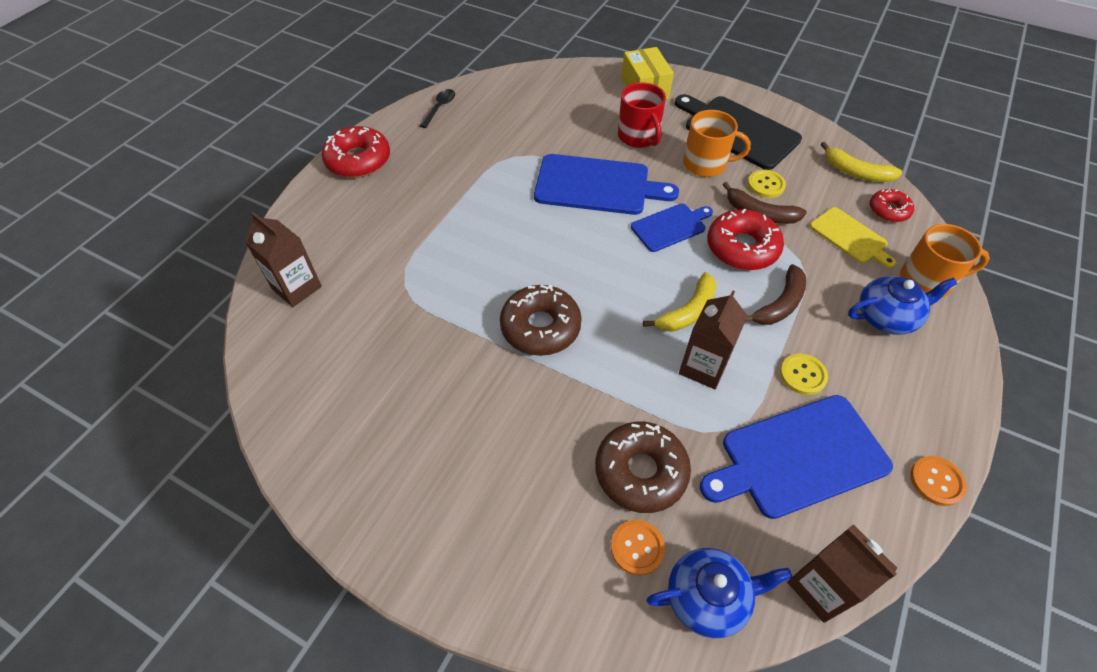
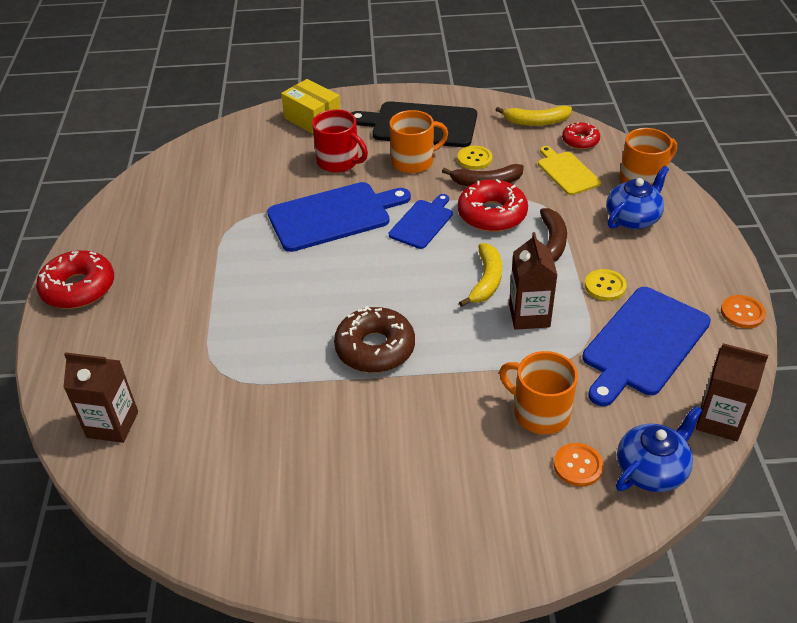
camera: 30 degrees left, 10 degrees down
black spoon [419,89,455,128] -> none
brown donut [595,422,691,513] -> orange mug [499,351,578,435]
yellow cutting board [810,207,896,268] -> yellow cutting board turned 135 degrees counterclockwise [538,146,601,195]

